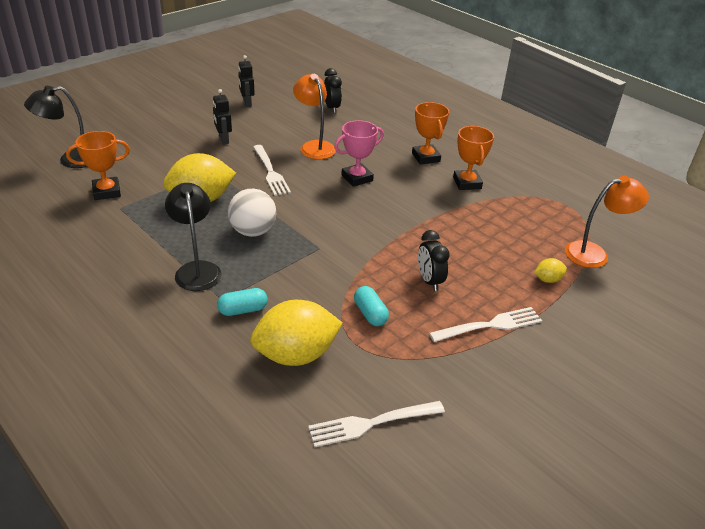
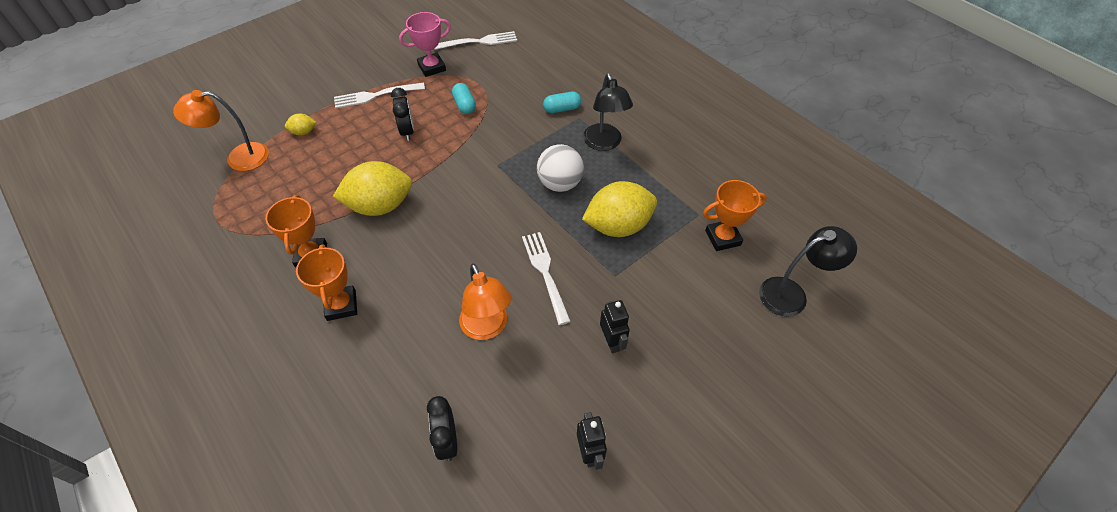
camera: 175 degrees left, 15 degrees up
yellow lemon [250,300,343,366] -> yellow lemon moved to [333,161,412,216]
pink trophy [334,120,384,187] -> pink trophy moved to [399,12,451,77]

